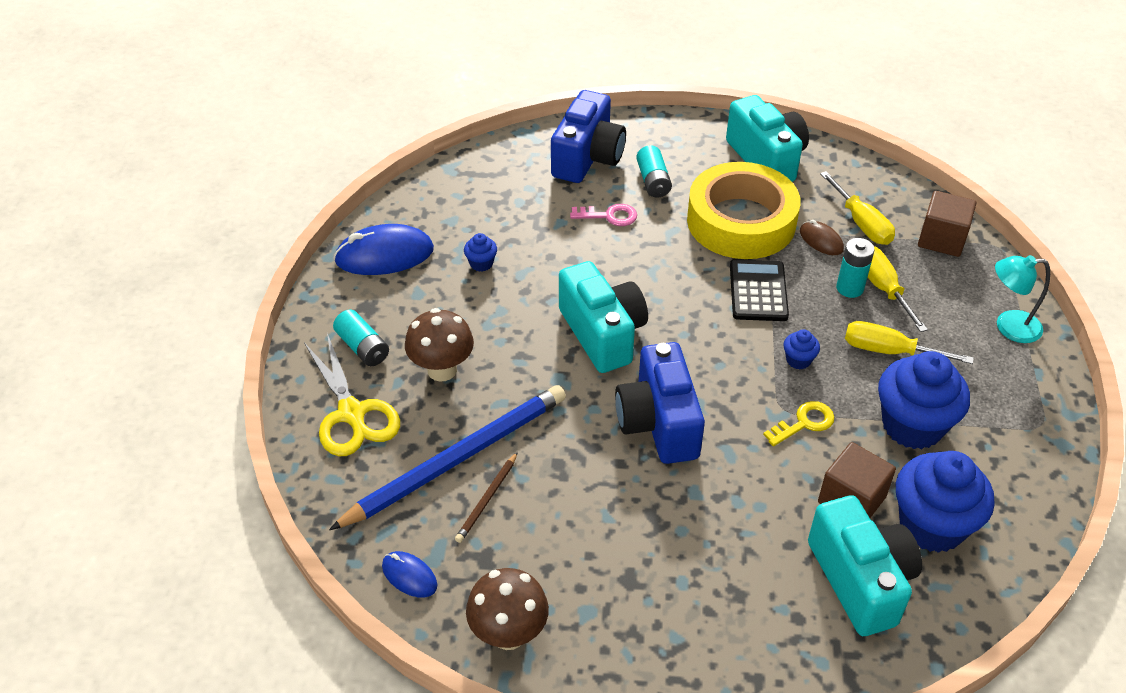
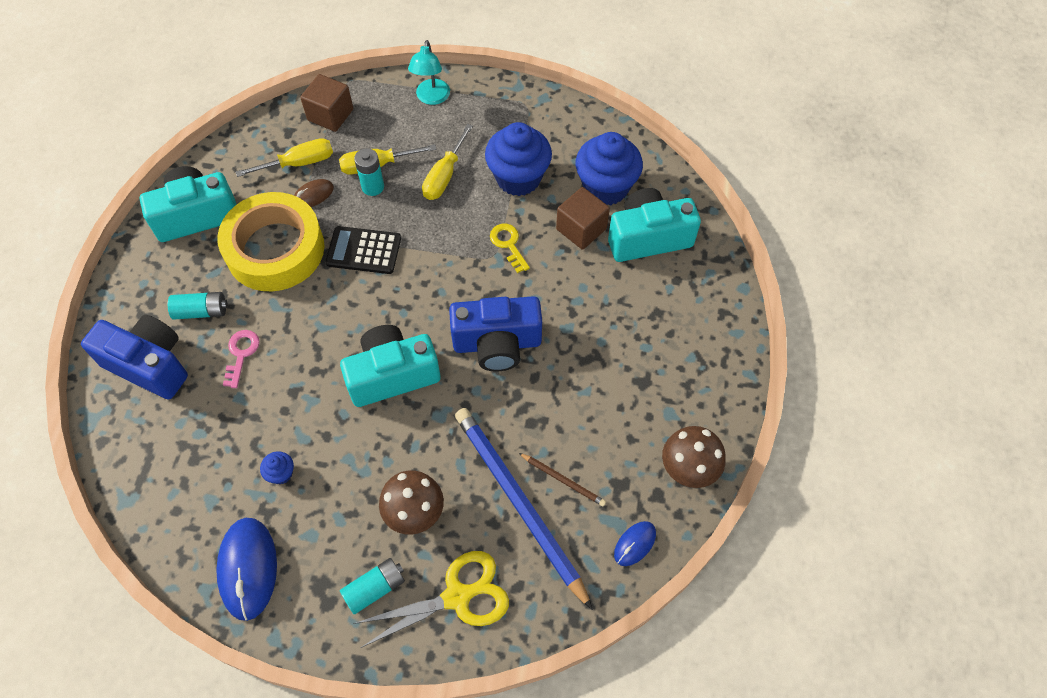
camera: 85 degrees left, 15 degrees up
blue cupcake [784,329,820,369] -> none

